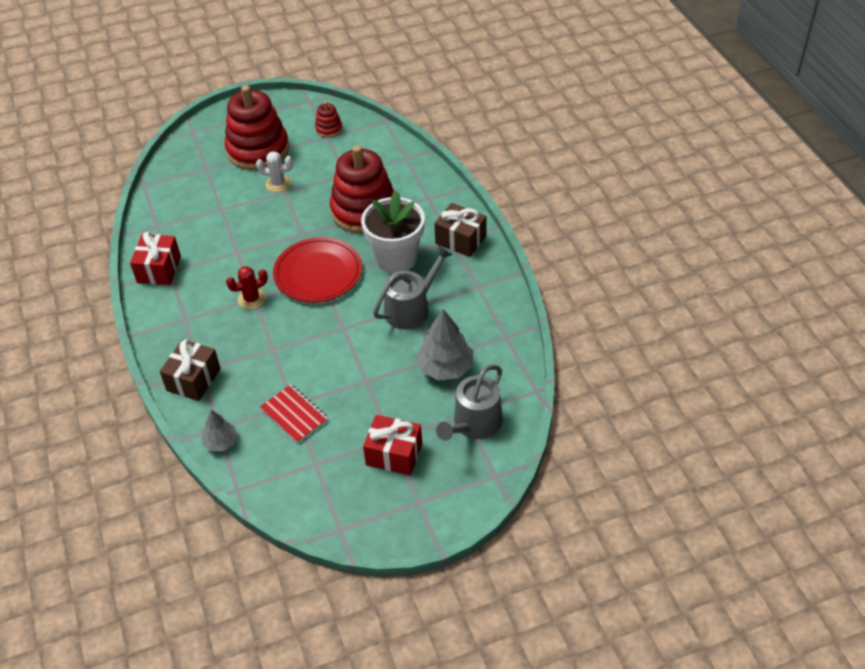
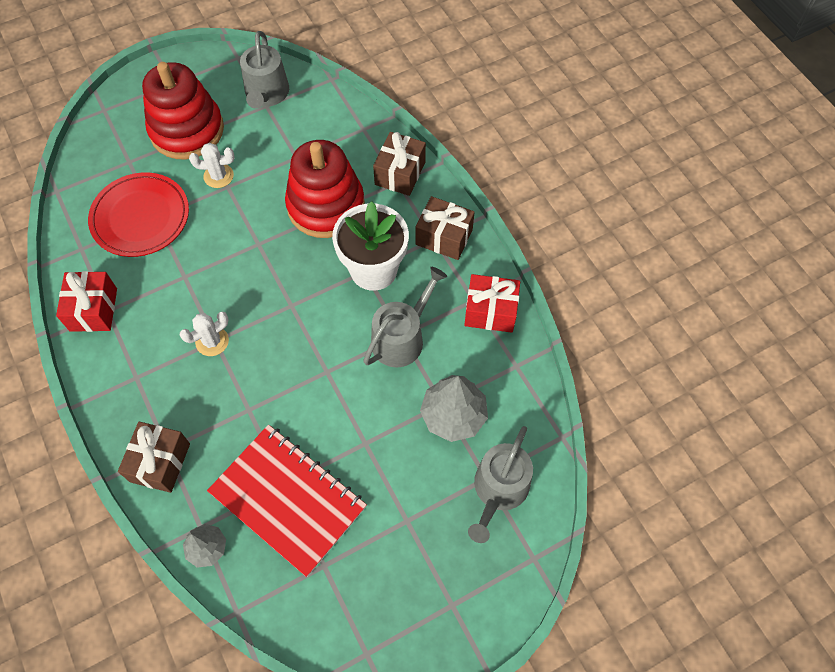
camera: 10 degrees left, 15 degrees up
red cactus [226,266,268,309] -> white cactus [180,311,229,356]
red notebook [260,384,328,443] -> red notebook [207,425,367,577], size x1.89
red plate [273,237,362,303] -> red plate moved to [88,172,189,257]
red stacking toy [315,101,342,138] -> grey watering can [240,31,289,109]
red gift [363,415,422,476] -> red gift moved to [464,274,520,333]
none -> brown gift [373,132,426,196]

